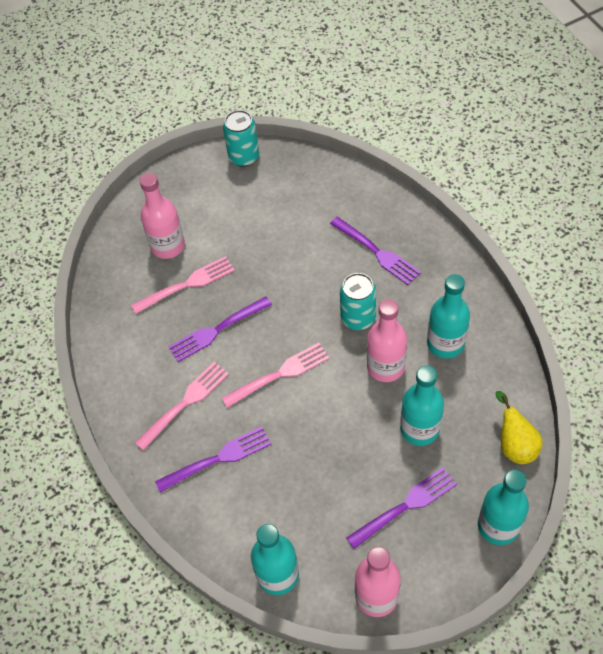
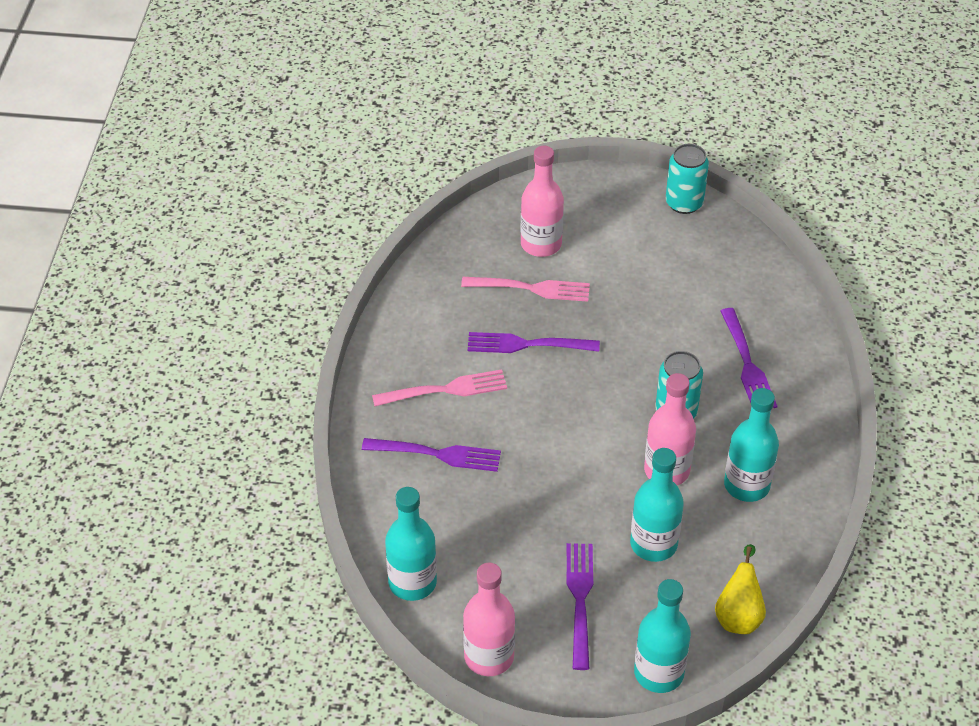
camera: 30 degrees right, 10 degrees down
pink fork [221,343,329,408] -> none
purple fork [346,467,457,549] -> purple fork turned 90 degrees counterclockwise [567,543,593,670]

